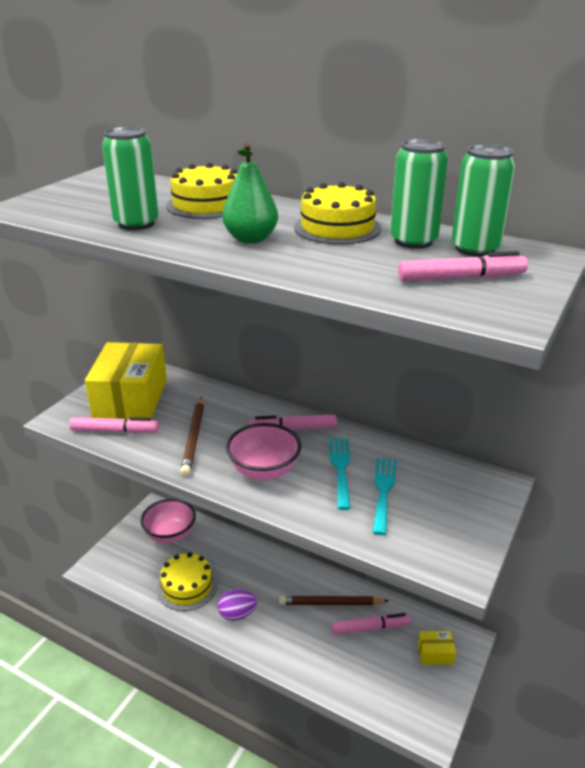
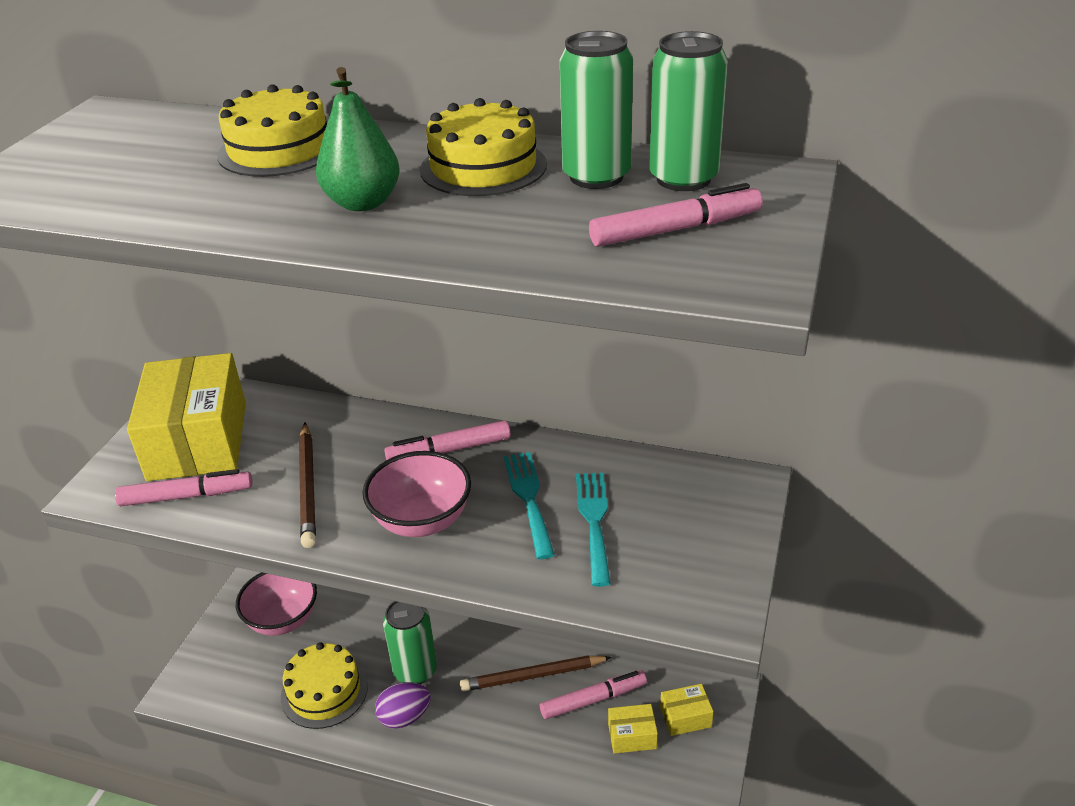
camera: 10 degrees left, 5 degrees up
green can [102,127,159,230] -> green can moved to [383,601,437,684]
none -> yellow box [608,704,658,754]

